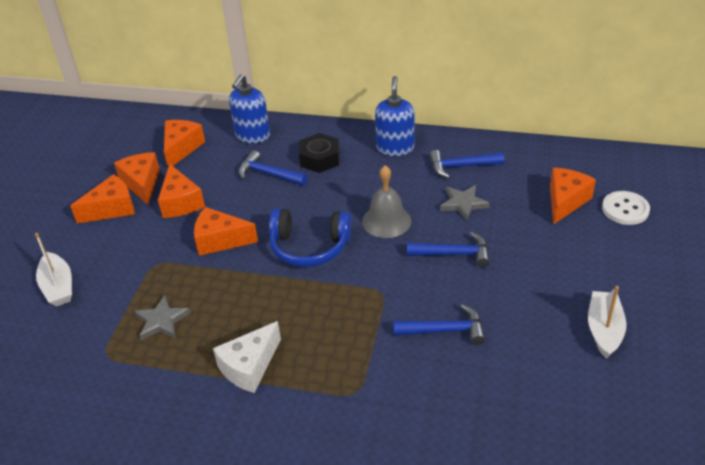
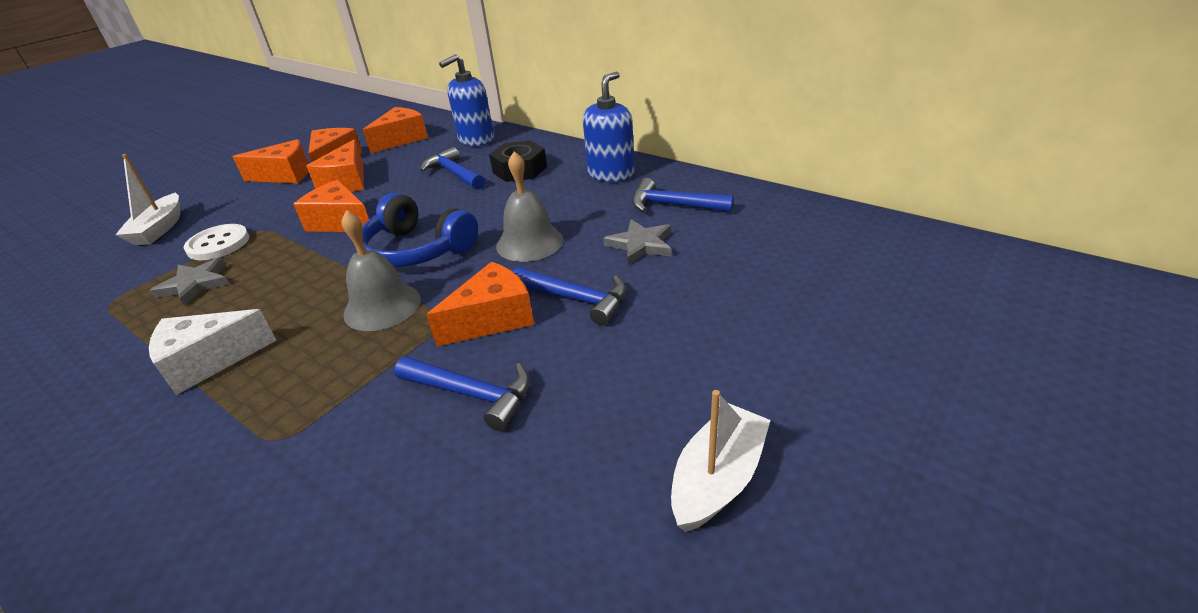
camera: 25 degrees right, 5 degrees down
orange cheese [550,168,596,225] -> orange cheese moved to [426,262,534,346]
white button [602,191,650,225] -> white button moved to [184,224,249,260]
none -> grey bell [341,210,421,331]

